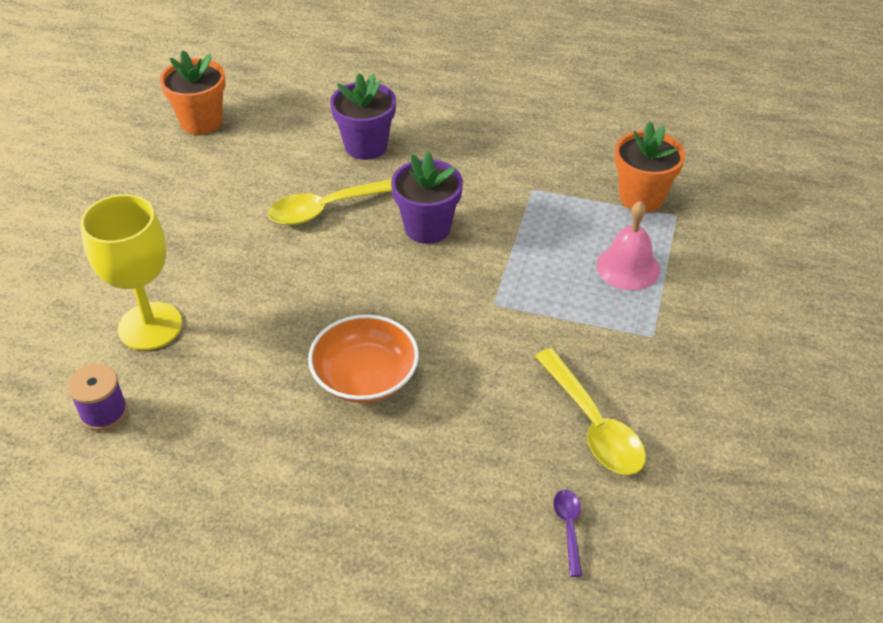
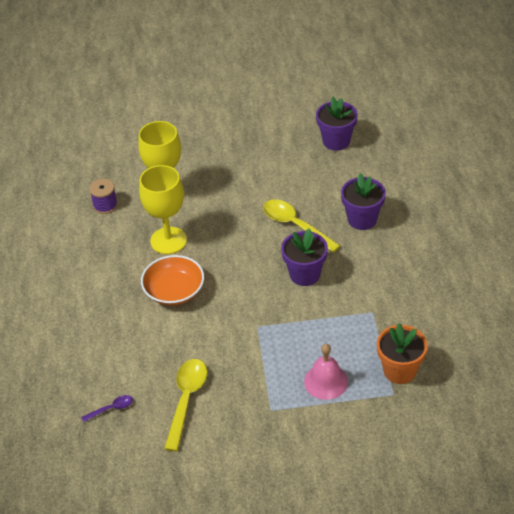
camera: 70 degrees right, 0 degrees up
orange flower pot [160,50,226,135] -> purple flower pot [316,97,358,151]
yellow spoon [535,348,646,475] -> yellow spoon turned 150 degrees clockwise [164,359,207,451]
none -> yellow goblet [139,165,187,254]

